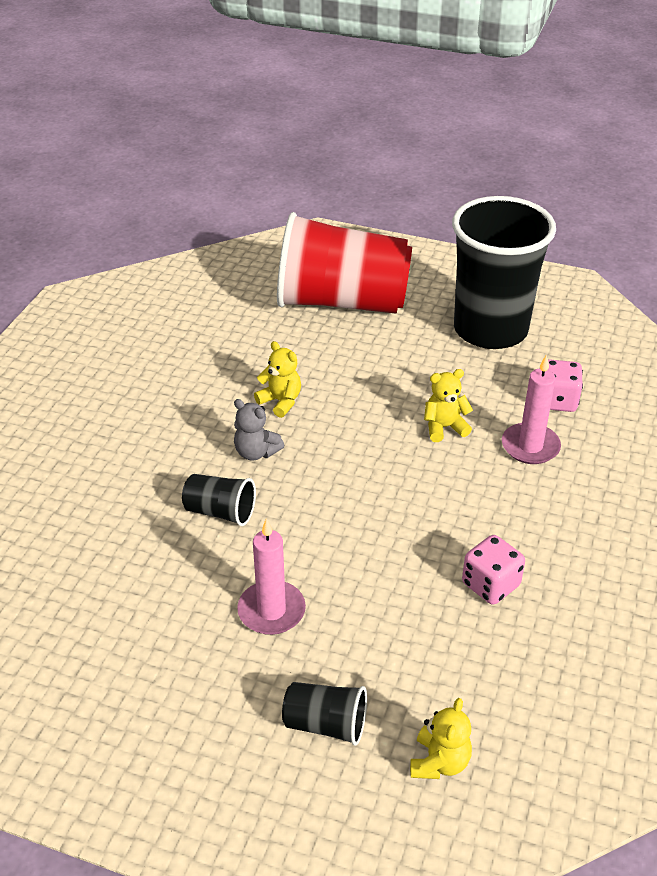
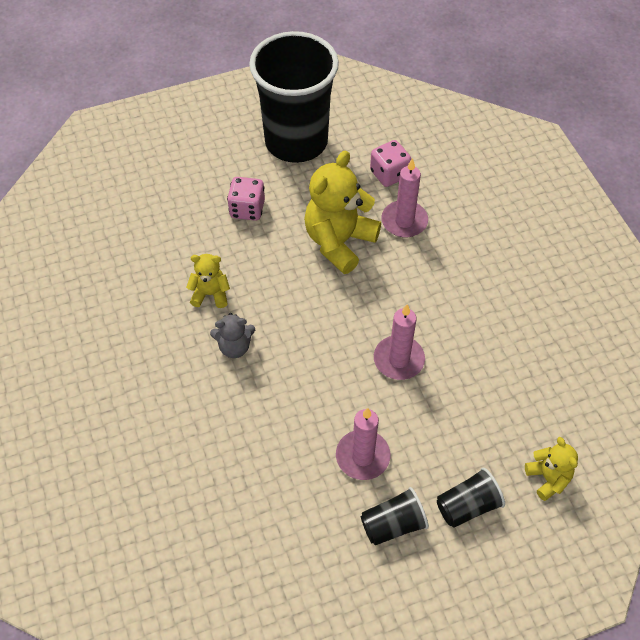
camera: 40 degrees left, 15 degrees up
black cup [182,474,256,526] -> black cup moved to [361,487,429,545]
red cup [277,212,412,314] -> none
yellow teddy bear [424,369,473,442] -> yellow teddy bear [304,150,381,274], size x1.93
pink dice [462,535,525,605] -> pink dice moved to [227,177,265,221]
none -> pink candle [374,304,425,380]

